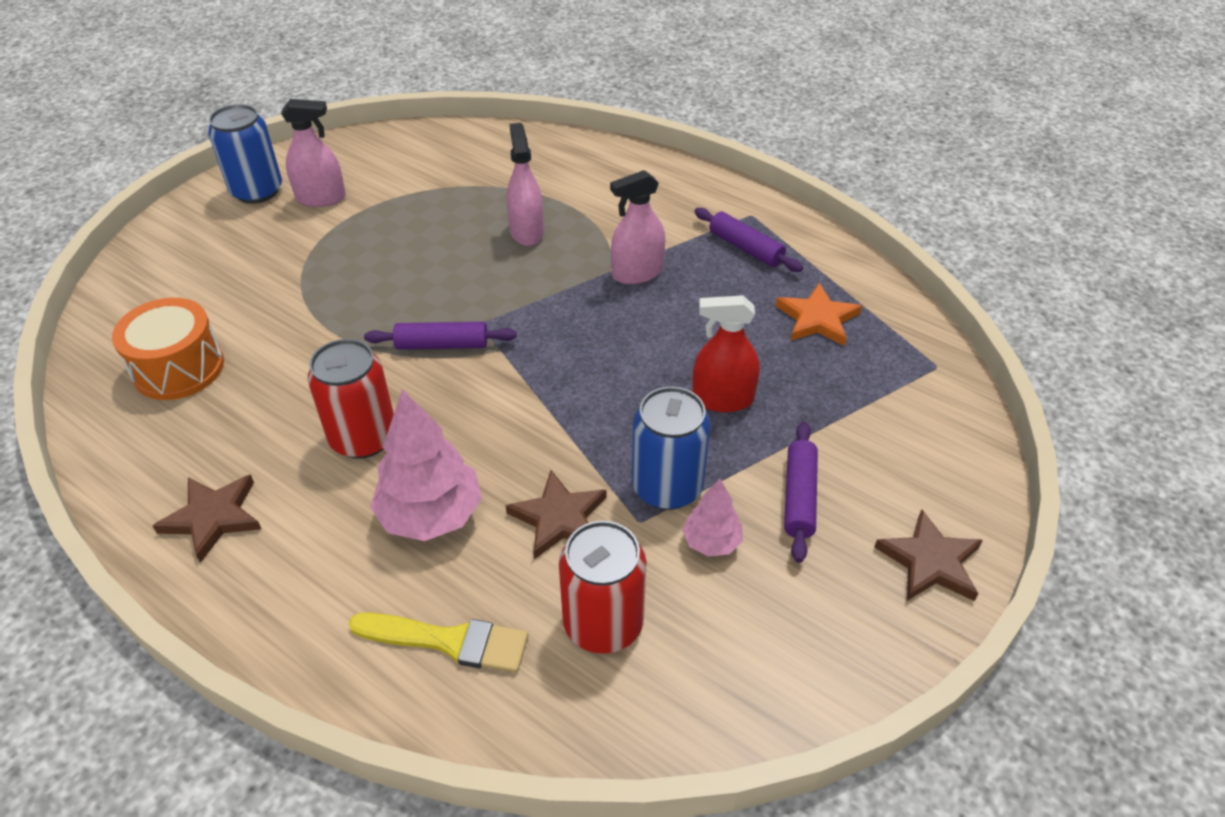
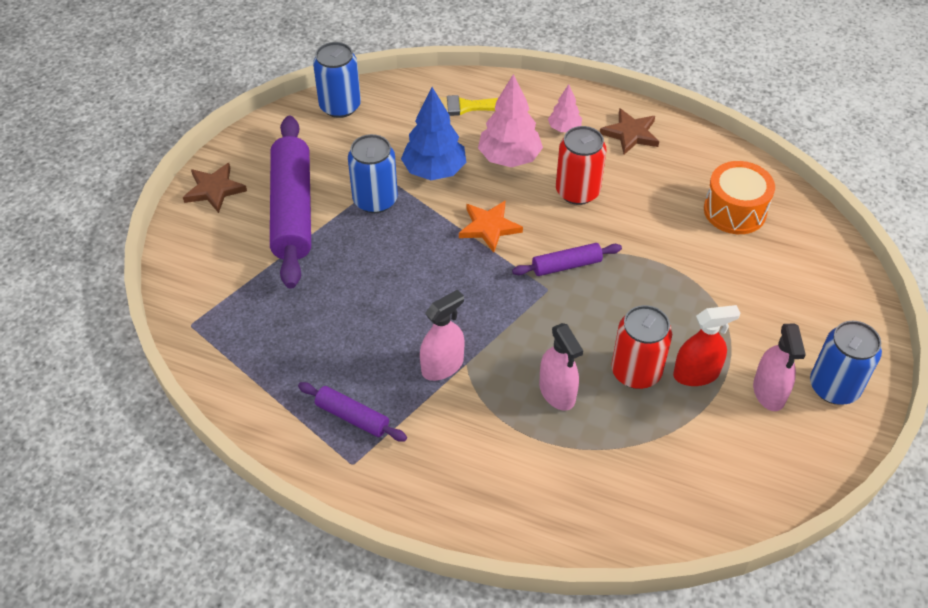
camera: 165 degrees right, 5 degrees up
pink spray bottle [281,99,346,207] -> pink spray bottle turned 75 degrees counterclockwise [753,323,806,411]
brown star [506,470,607,559] -> blue tree [401,87,466,180]
red can [559,520,647,654] -> red can moved to [612,305,672,389]
pink tree [682,479,743,557] -> pink tree moved to [548,84,582,132]
red spray bottle [692,295,760,412] -> red spray bottle moved to [673,305,740,386]
orange star [776,283,862,346] -> orange star moved to [459,201,523,253]
purple rolling pin [784,421,818,563] -> purple rolling pin [270,116,311,289], size x2.07
none -> blue can [313,42,361,118]

